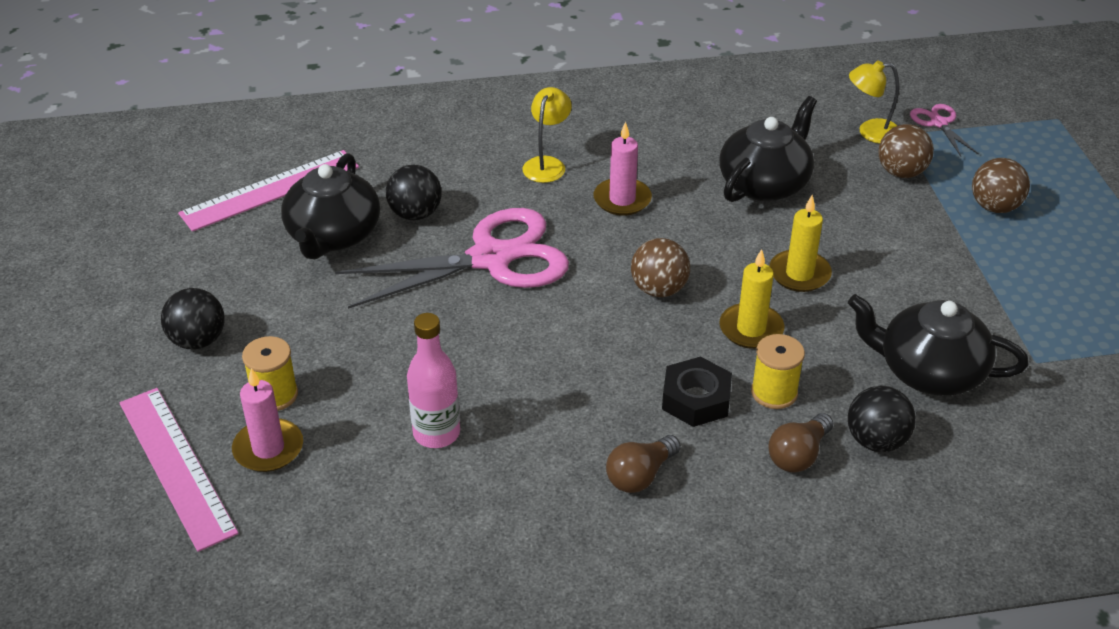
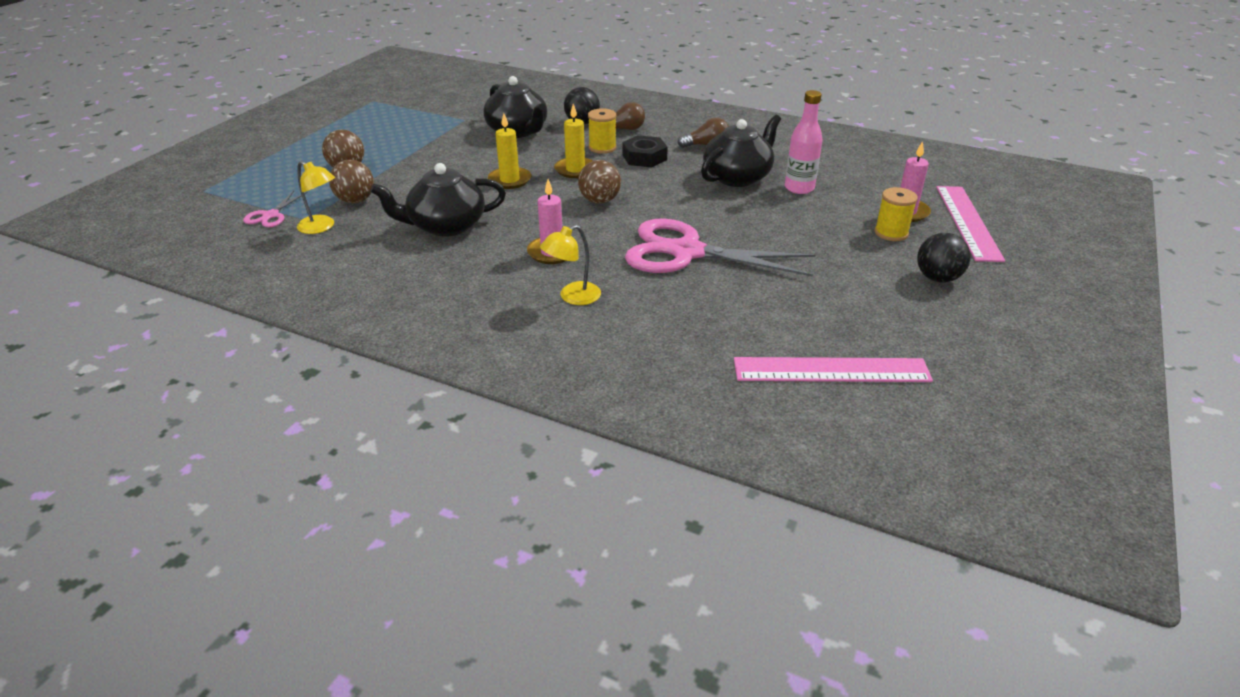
camera: 145 degrees left, 5 degrees down
black teapot [281,153,380,259] -> black teapot moved to [701,115,781,187]
black ball [386,165,442,220] -> none

